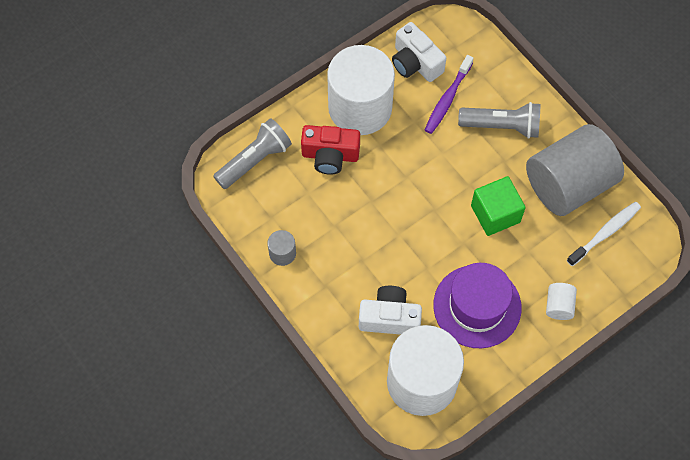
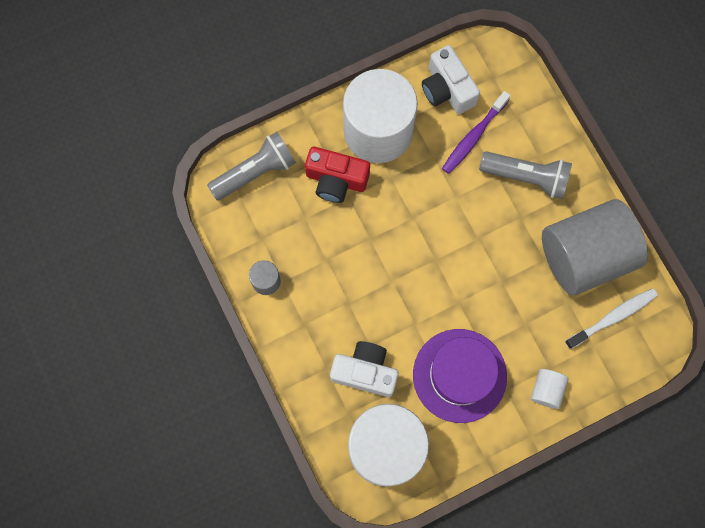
camera: 10 degrees right, 10 degrees up
green cube [471,176,526,236] -> none

